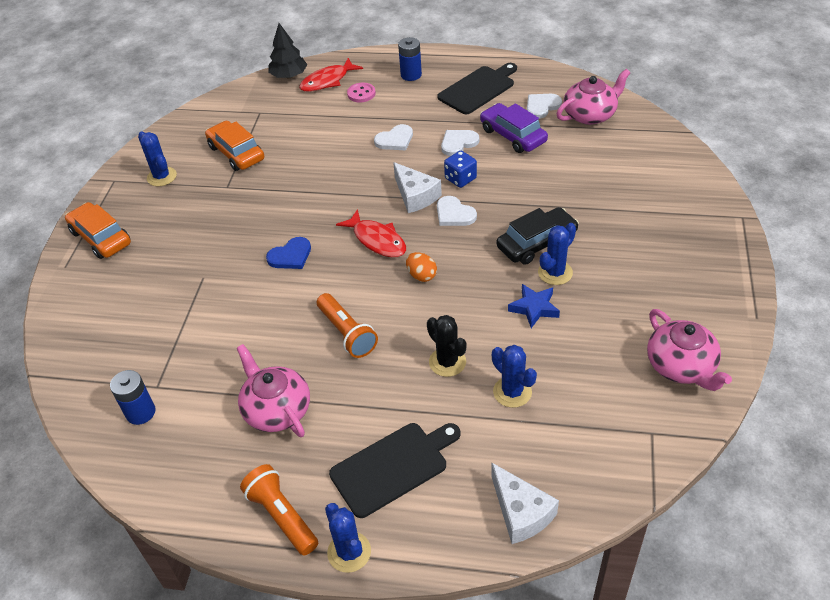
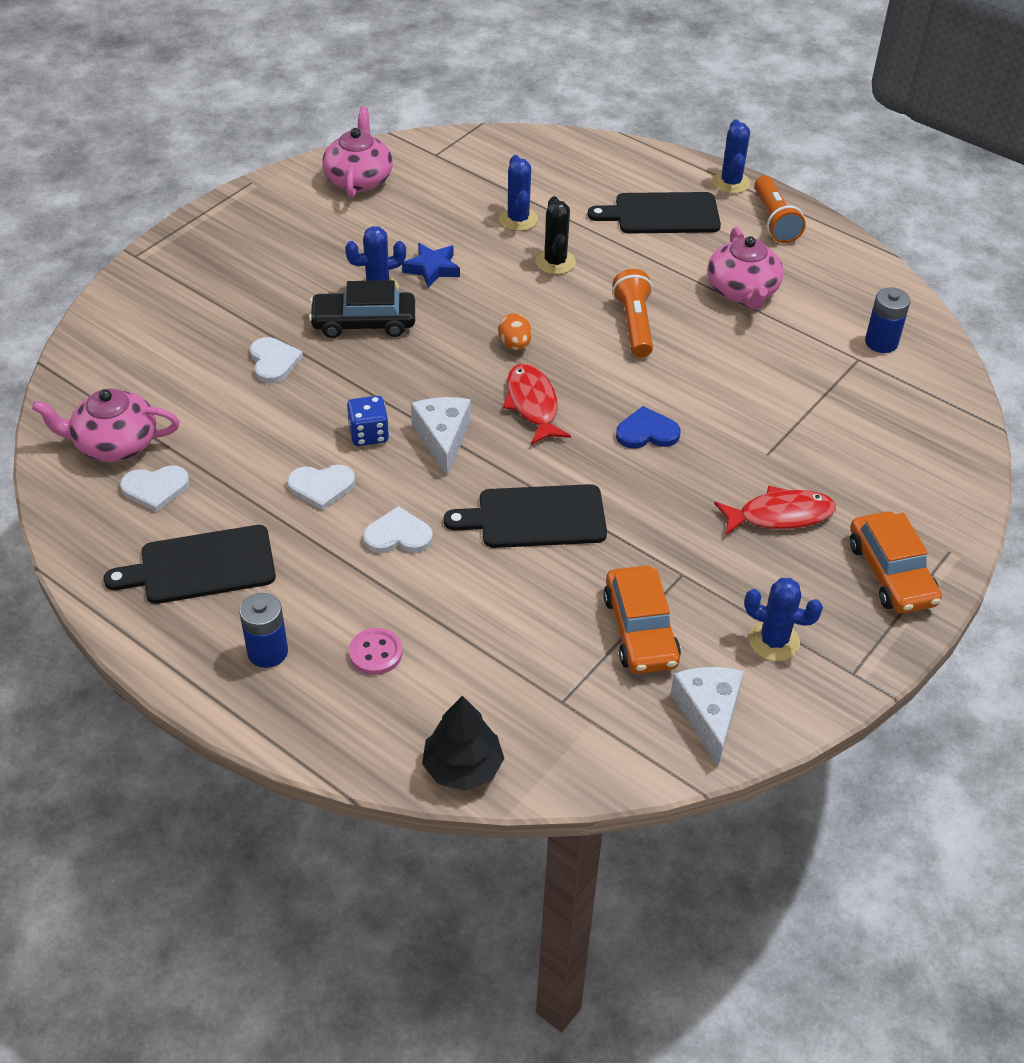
camera: 155 degrees left, 0 degrees up
blue cactus [138,131,177,186] -> blue cactus turned 60 degrees counterclockwise [744,578,823,661]
red fish [299,58,363,92] -> red fish moved to [714,485,836,535]
white heart [437,196,477,226] -> white heart moved to [250,337,303,383]
purple car [480,103,548,153] -> none
white cheese [491,463,559,544] -> white cheese moved to [671,667,744,767]
none -> black cutting board [444,484,607,548]

